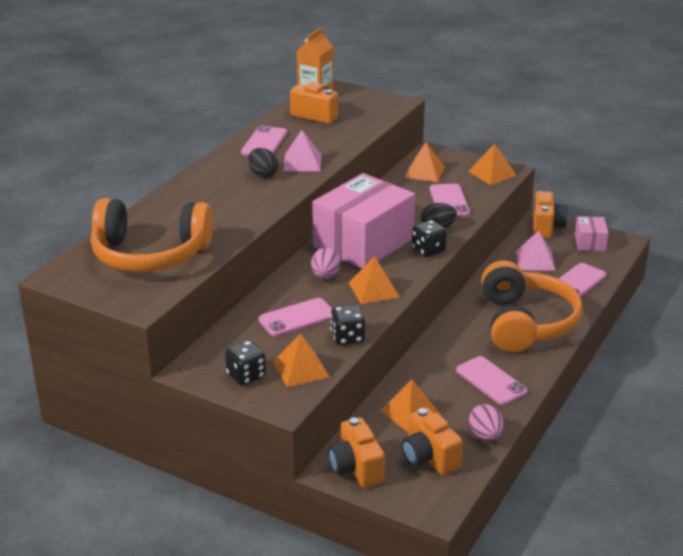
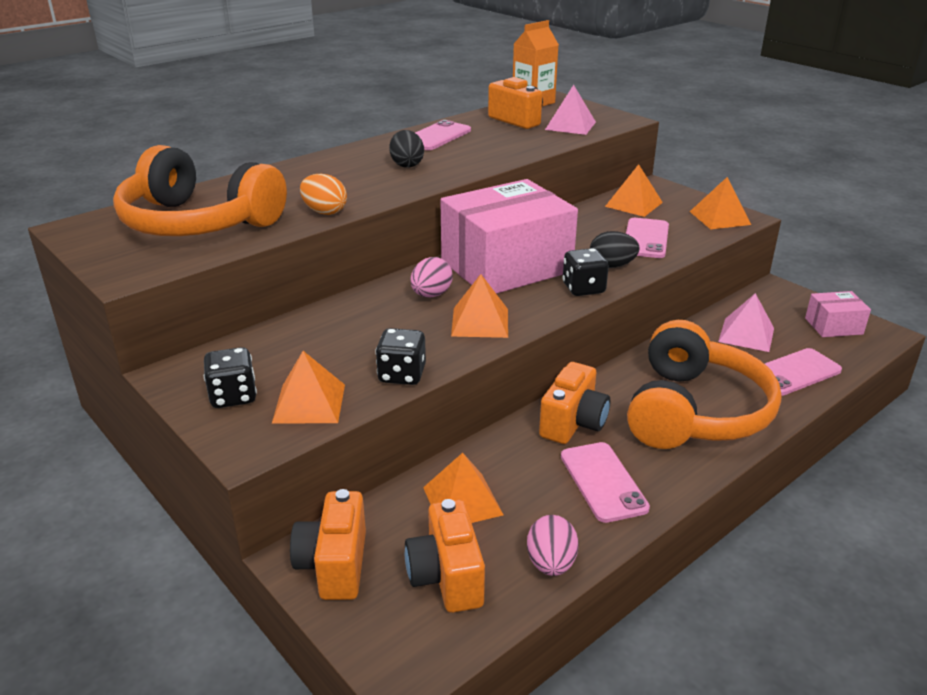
camera: 20 degrees right, 0 degrees up
pink phone [258,298,332,337] -> none
pink pyramid [283,130,322,171] -> pink pyramid moved to [545,85,596,135]
orange camera [533,191,568,238] -> orange camera moved to [539,362,611,444]
pink box [575,216,609,251] -> pink box turned 60 degrees clockwise [805,291,871,337]
none -> orange egg [300,174,347,215]

